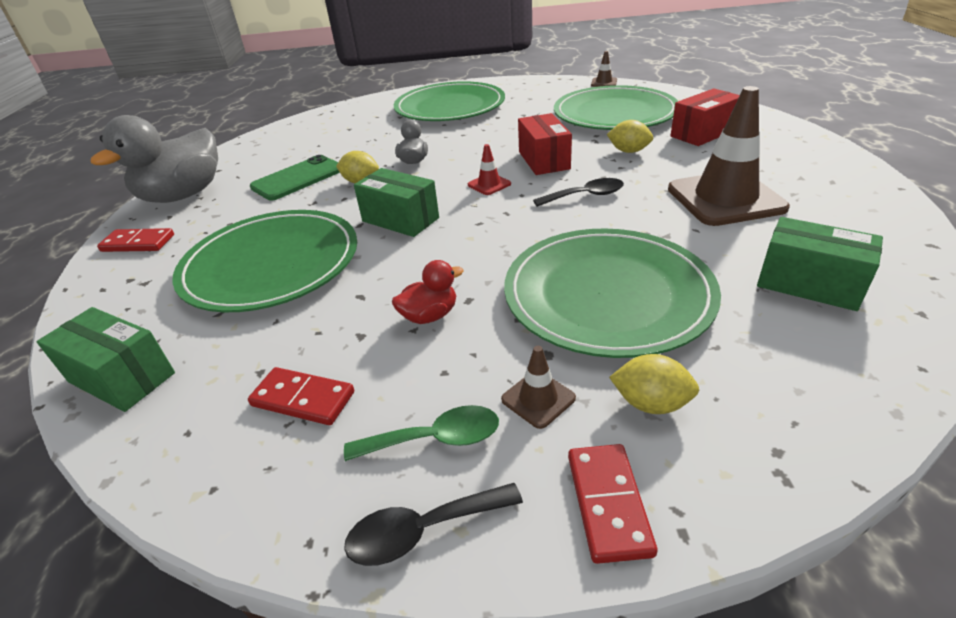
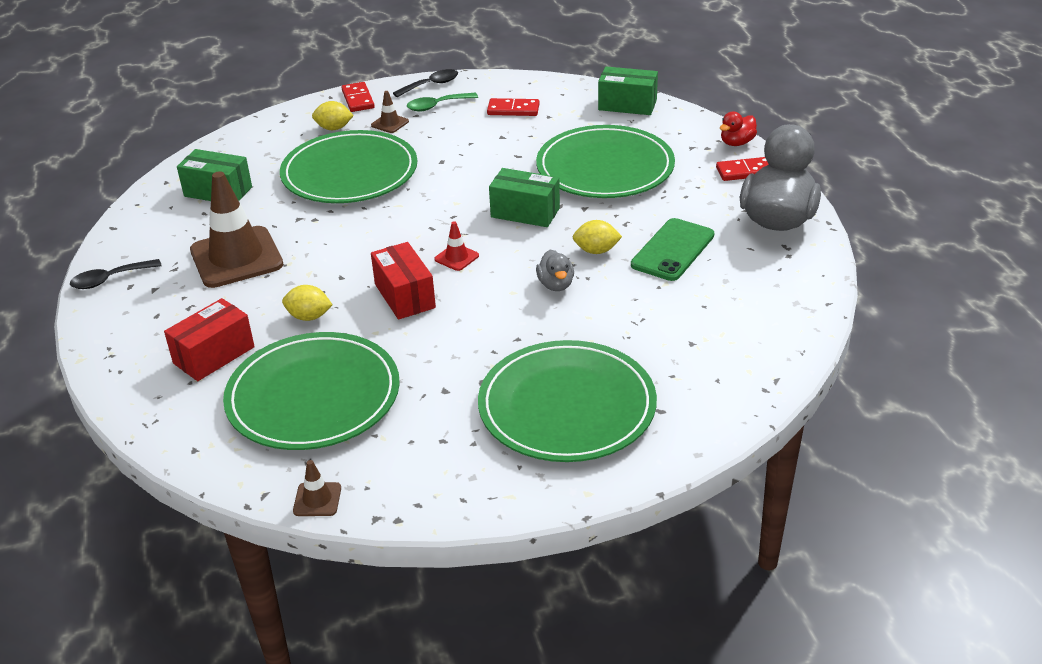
camera: 165 degrees right, 0 degrees up
red duck [392,260,464,324] -> red duck moved to [720,112,757,146]
black spoon [533,178,624,207] -> black spoon moved to [70,259,162,289]

